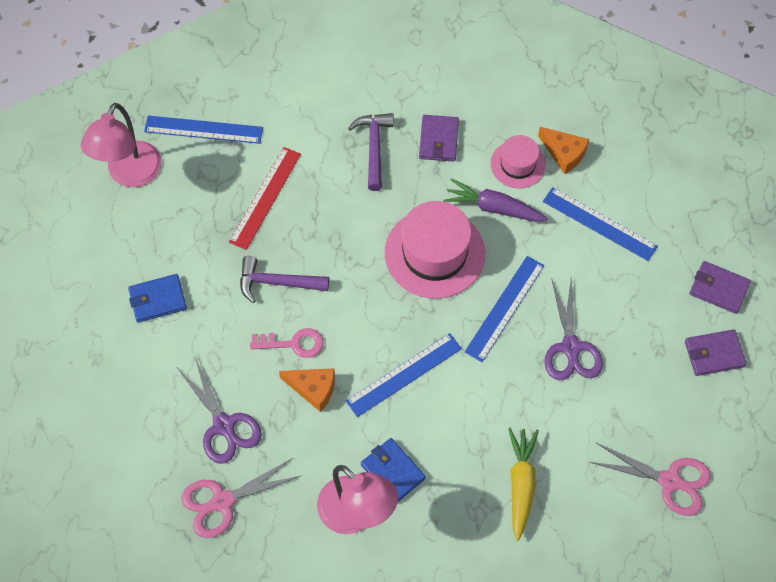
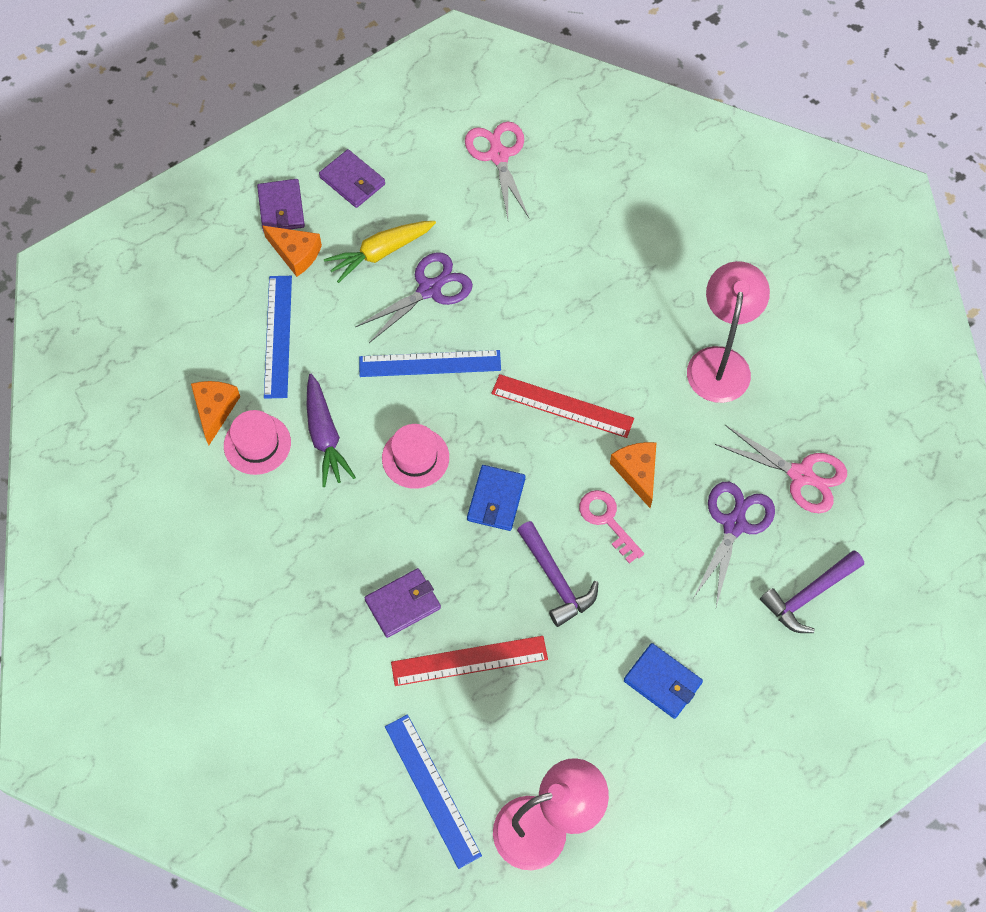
camera: 125 degrees left, 0 degrees up
blue ruler [346,333,462,417] -> red ruler [491,374,634,438]
purple hammer [348,113,394,191] -> purple hammer moved to [760,550,864,633]
blue wallet [361,438,426,502] -> blue wallet moved to [467,465,525,531]
pink hat [385,201,485,299] -> pink hat [382,424,449,489], size x0.56
purple wallet [419,115,459,162] -> purple wallet moved to [364,568,441,638]
yellow carrot [508,428,539,541] -> yellow carrot moved to [324,221,436,283]
none -> orange cheese [262,226,322,277]

